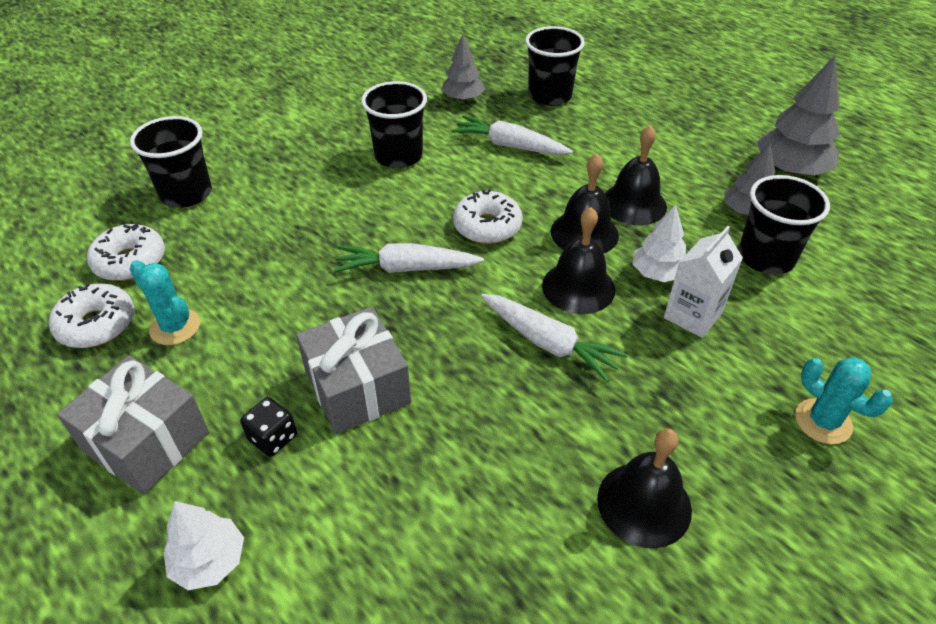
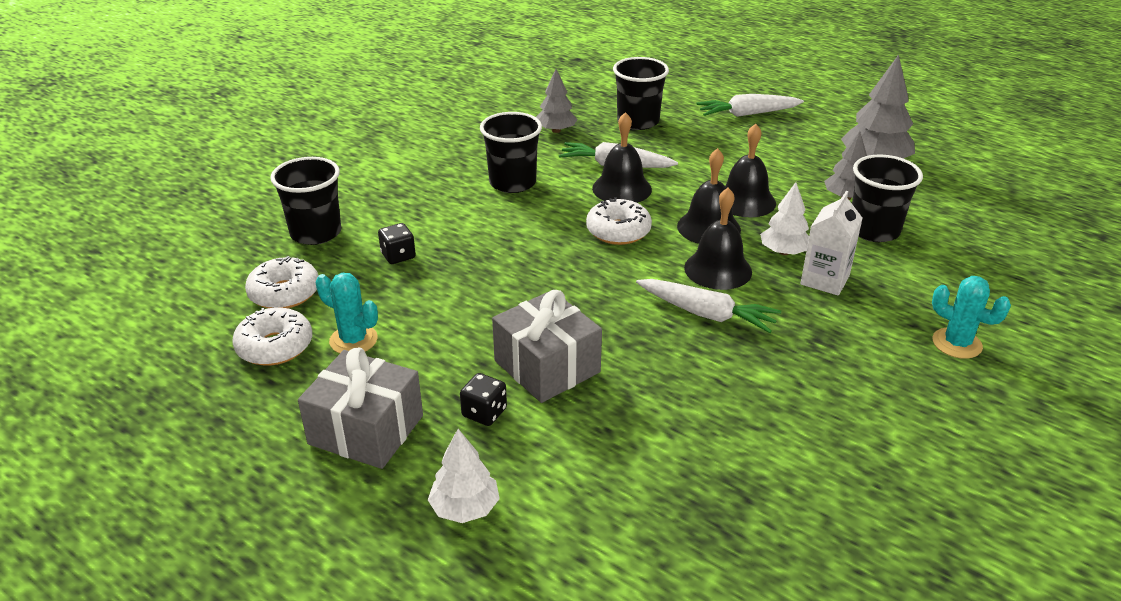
camera: 10 degrees left, 10 degrees down
white carrot [334,243,484,273] -> white carrot moved to [696,94,804,117]
black bell [597,428,692,548] -> black bell moved to [592,112,652,203]
none -> black dice [378,223,416,264]

